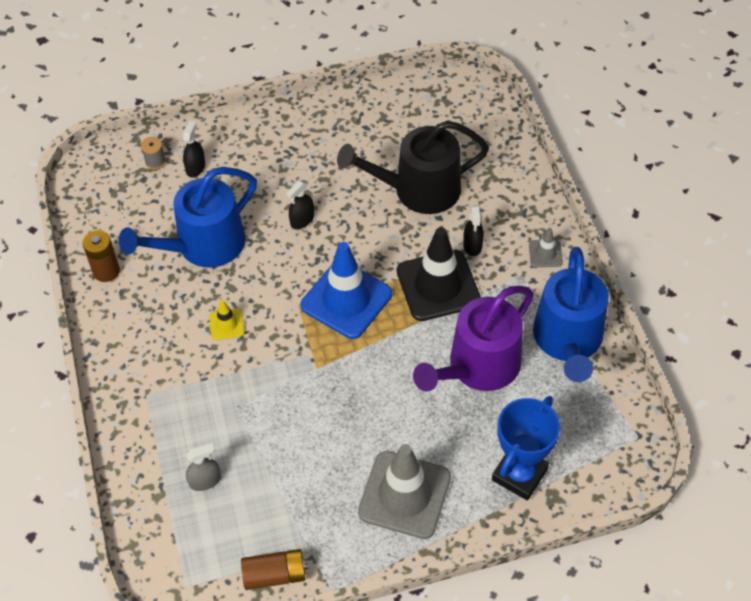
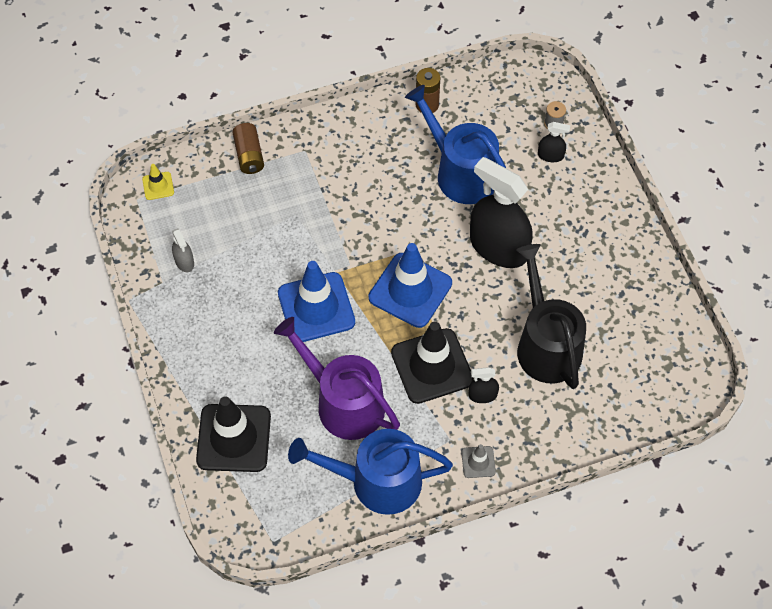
camera: 85 degrees right, 5 degrees up
grey spray bottle [186,443,221,491] -> grey spray bottle moved to [172,228,194,272]
yellow traffic cone [209,299,245,340] -> yellow traffic cone moved to [142,164,174,200]
brown battery [241,549,308,590] -> brown battery moved to [233,123,264,174]
black spray bottle [286,180,314,229] -> black spray bottle [470,157,533,268], size x2.35
grey traffic cone [358,444,451,539] -> none
blue trophy [492,396,560,500] -> black traffic cone [196,396,271,472]
none -> blue traffic cone [278,261,355,342]

